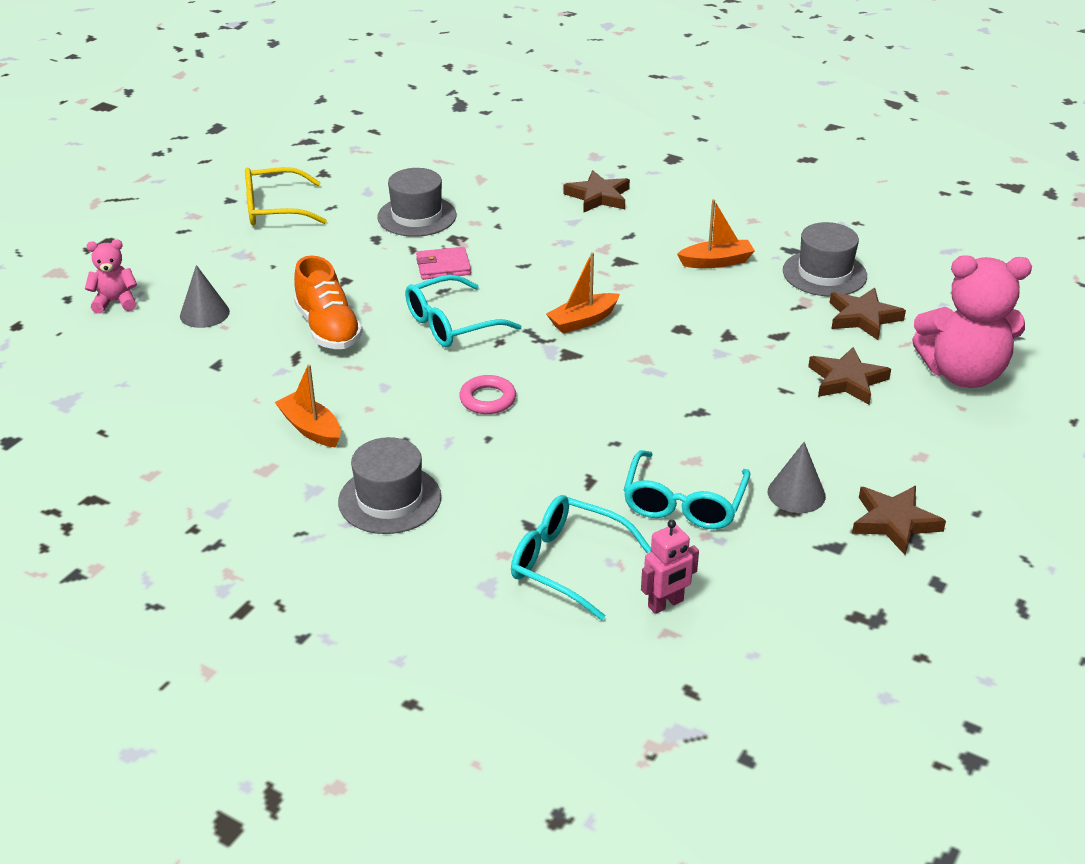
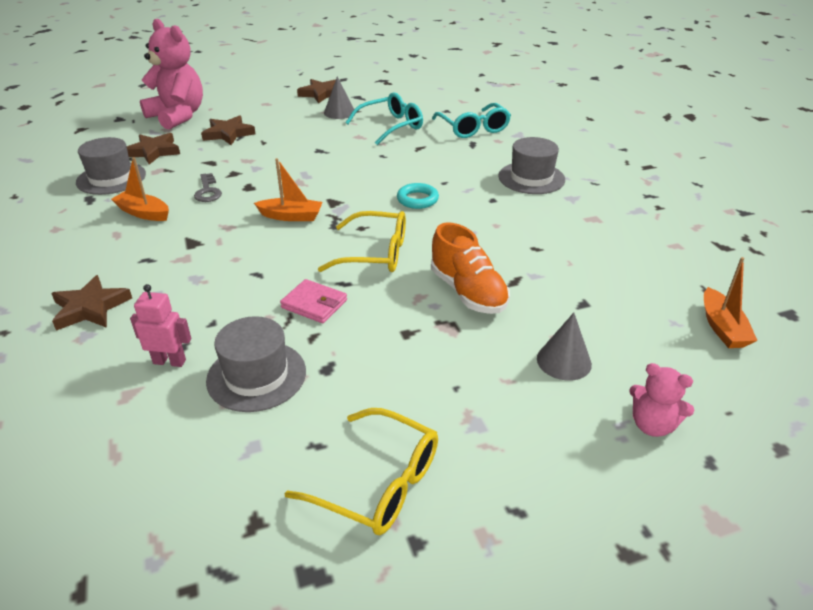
camera: 140 degrees left, 0 degrees up
orange boat [275,364,341,448] -> orange boat moved to [704,257,758,348]
orange shoe [294,255,363,349] -> orange shoe turned 135 degrees clockwise [431,222,510,314]
turquoise glasses [405,275,521,348] -> yellow glasses [318,211,406,272]
pink ring [459,375,516,414] -> turquoise ring [397,183,439,209]
pink robot [641,520,699,614] -> pink robot moved to [130,284,191,367]
none -> grey key [194,173,222,202]

